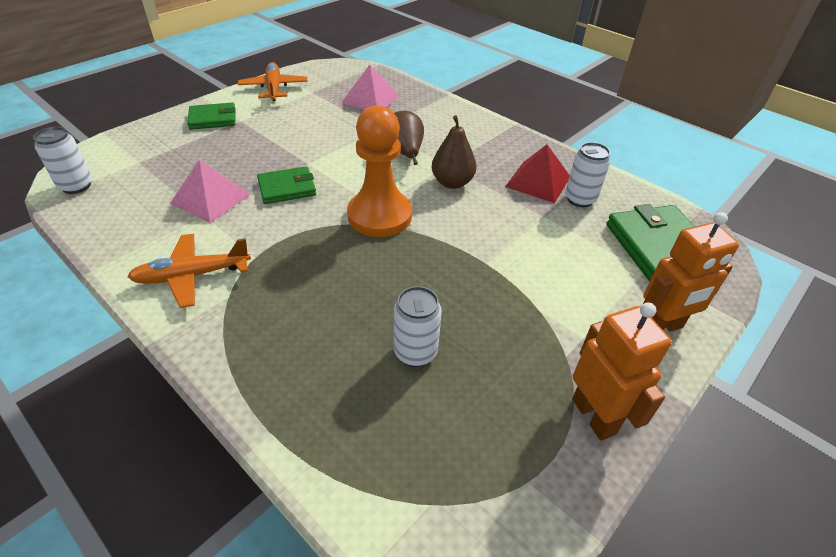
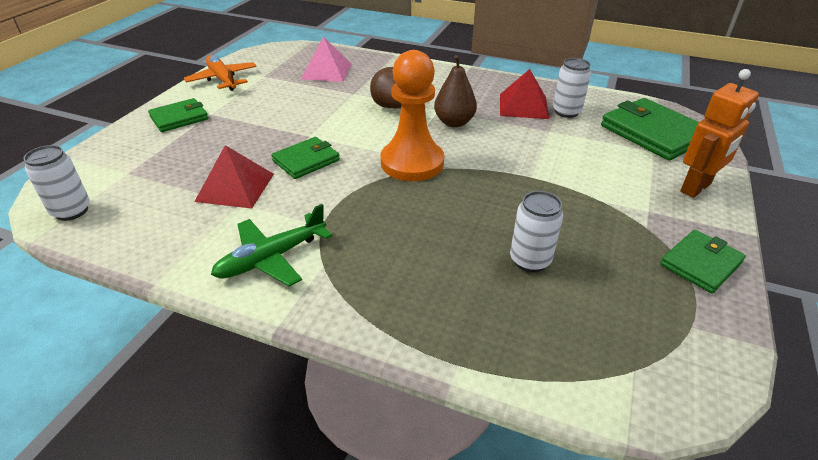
camera: 20 degrees left, 5 degrees down
orange plane [128,234,251,308] -> green plane [211,204,333,286]
pink pyramid [170,159,251,223] -> red pyramid [194,145,274,209]
orange robot [572,302,672,441] -> green wallet [660,230,746,293]

